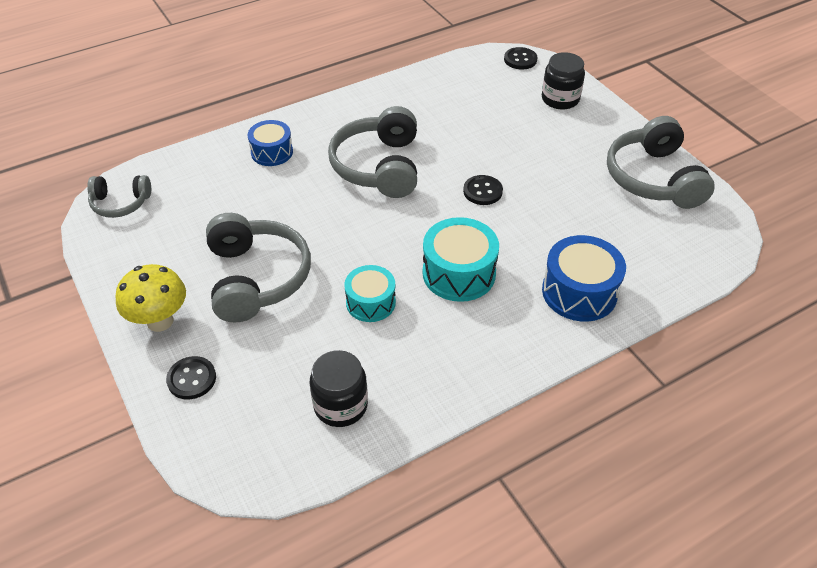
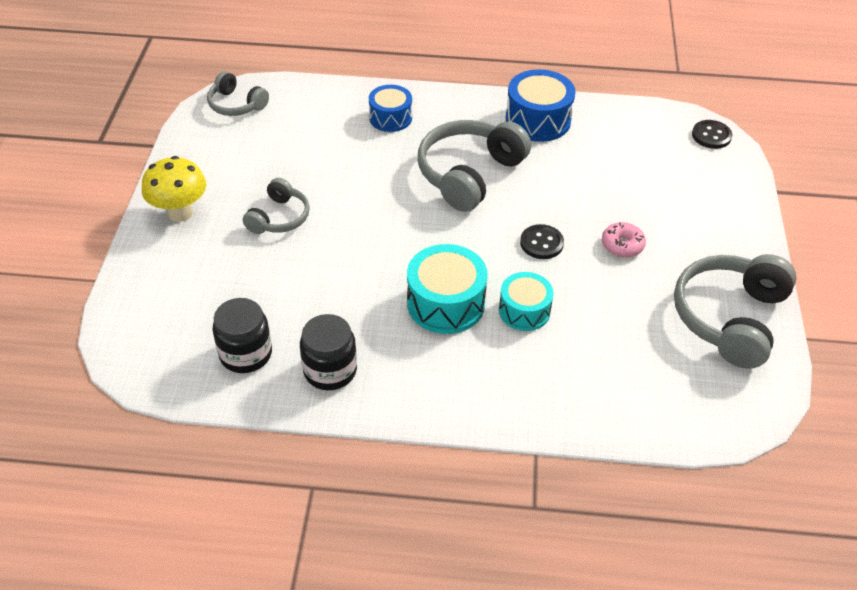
camera: 35 degrees right, 0 degrees up
black button [166,356,216,399] -> none
grey headphones [206,213,311,322] -> grey headphones [243,178,310,234], size x0.56
turquoise drum [344,265,396,322] -> turquoise drum moved to [499,272,554,331]
black jar [542,52,585,110] -> black jar moved to [300,314,357,390]
blue drum [542,235,626,322] -> blue drum moved to [506,69,576,142]
none -> pink donut [602,222,646,257]

